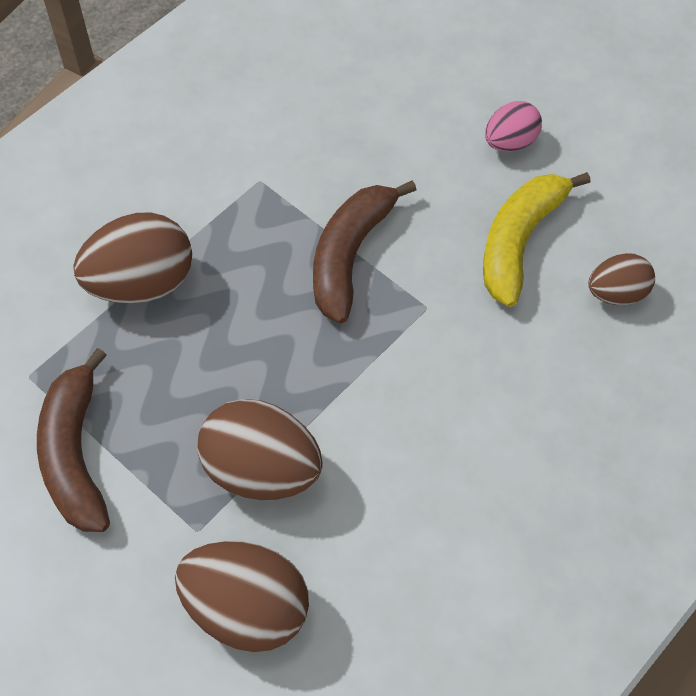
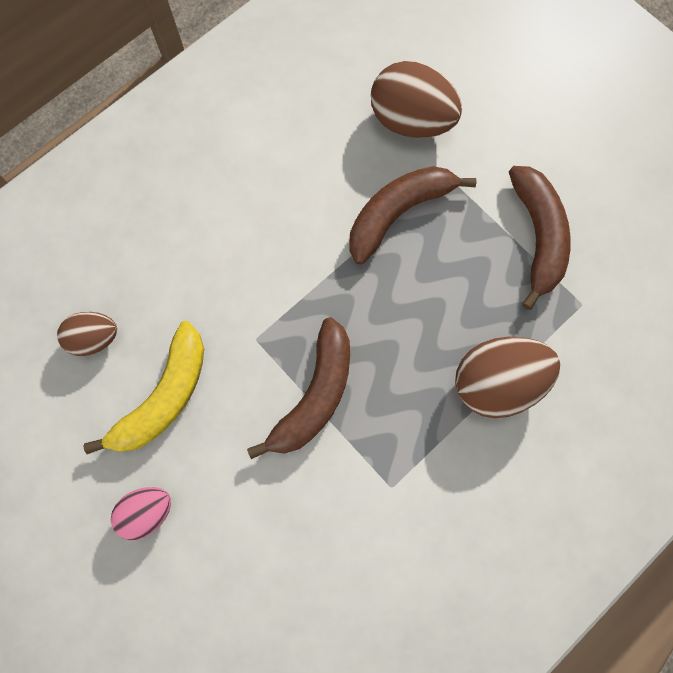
camera: 175 degrees left, 15 degrees up
brown egg [197,399,323,500] -> brown banana [349,166,476,265]

